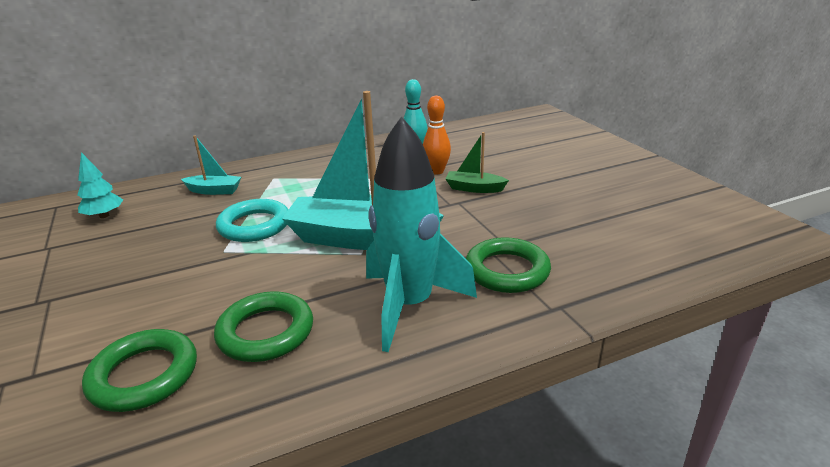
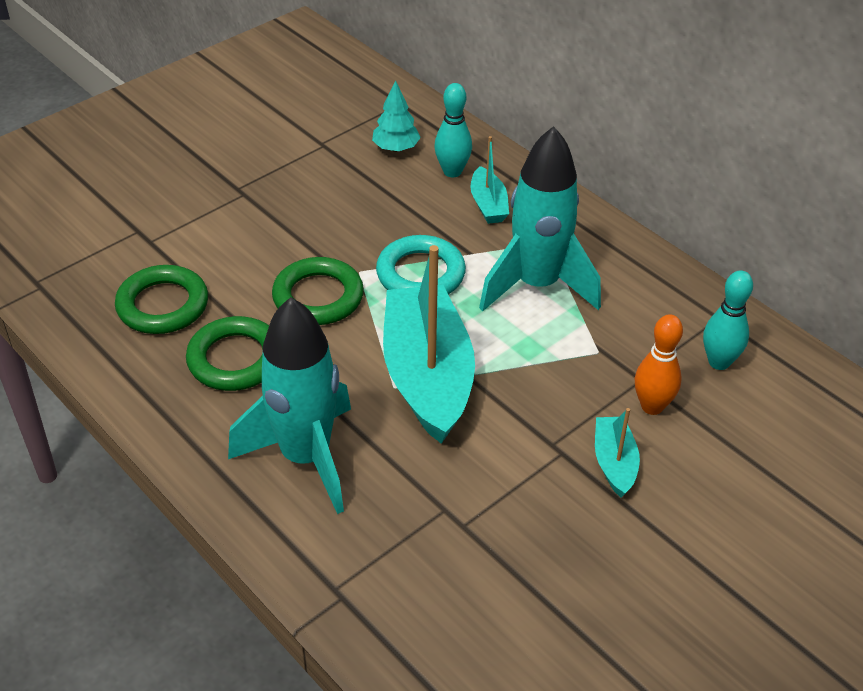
camera: 70 degrees right, 15 degrees up
green boat [445,132,509,193] -> turquoise boat [595,408,640,497]
green ring [466,237,551,293] -> green ring moved to [272,257,364,325]
none -> turquoise bowling pin [434,83,472,177]
none -> turquoise rocket [479,126,601,311]

